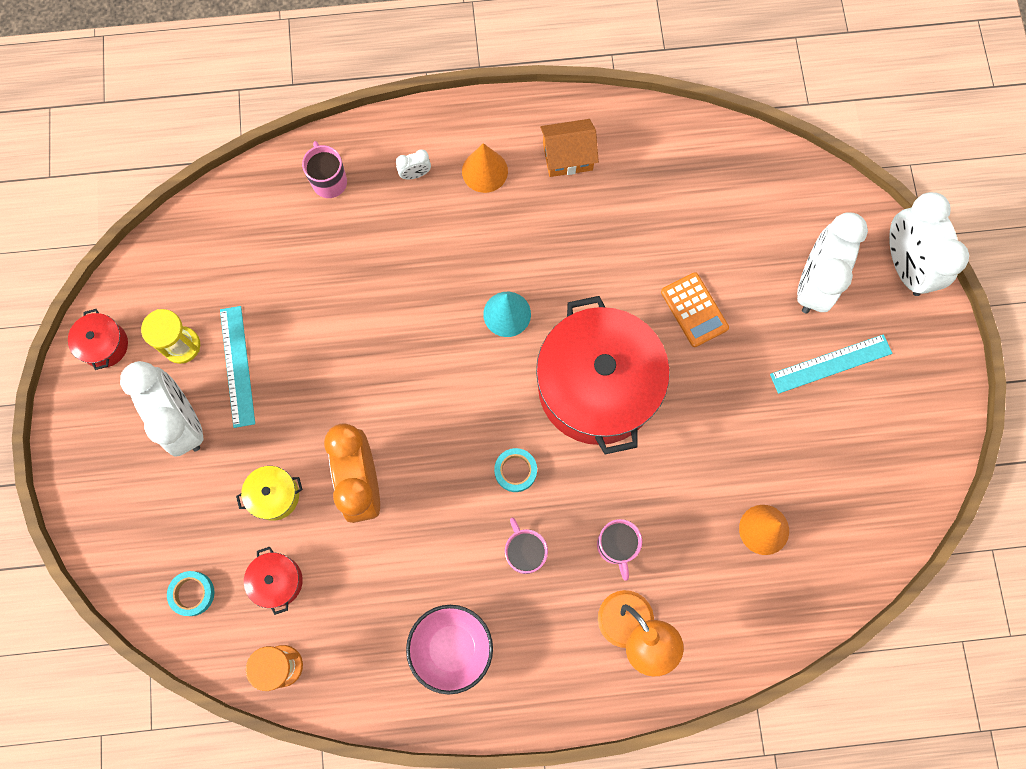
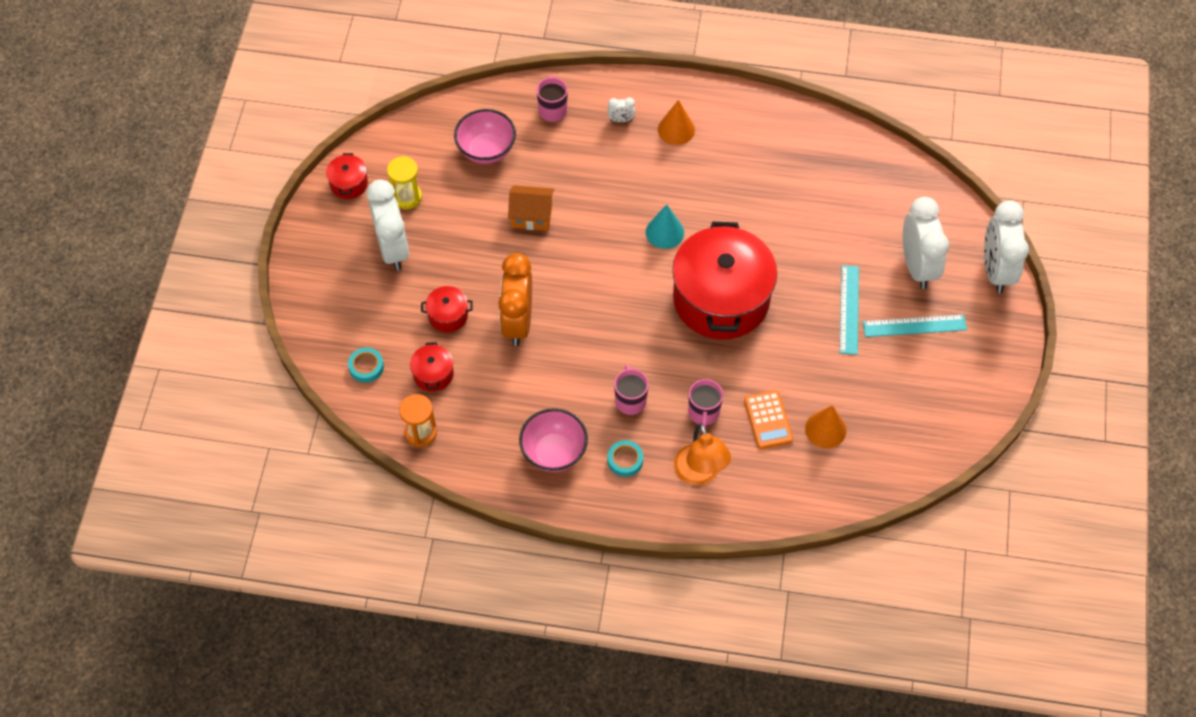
camera: 15 degrees right, 15 degrees down
turquoise ruler [220,306,255,428] -> turquoise ruler moved to [840,265,859,355]
yellow pot [236,466,303,521] -> red pot [421,286,473,332]
turquoise tape [494,448,537,492] -> turquoise tape moved to [607,440,643,477]
orange house [540,119,599,177] -> orange house moved to [508,185,554,231]
orange calculator [661,272,729,347] -> orange calculator moved to [744,390,793,449]
white clock [797,212,868,314] -> white clock turned 135 degrees clockwise [903,197,949,289]
none -> pink bowl [454,109,516,164]

